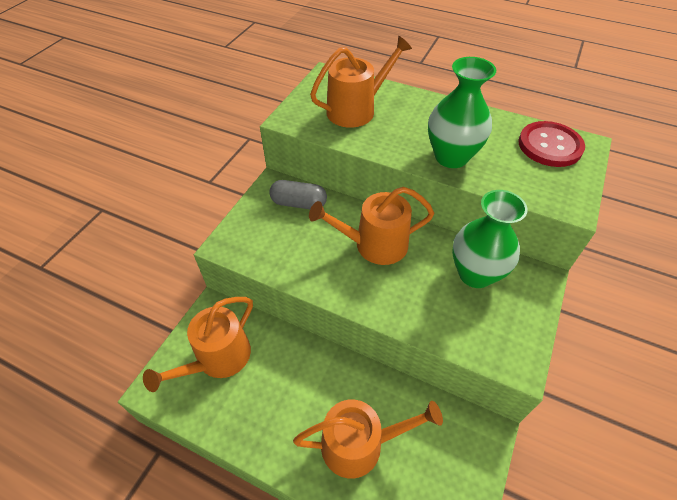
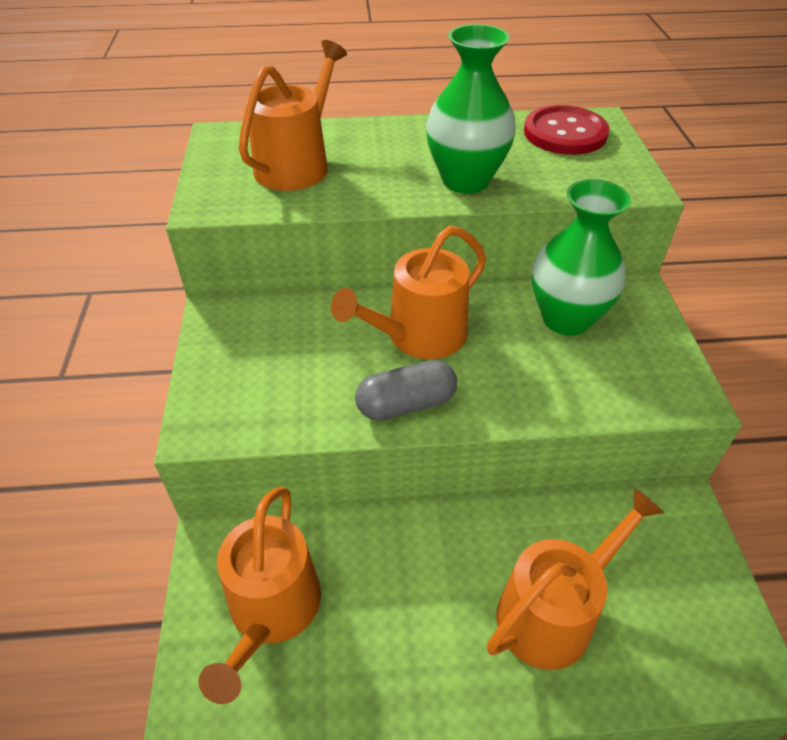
camera: 30 degrees left, 5 degrees down
grey capsule [269,180,327,209] -> grey capsule moved to [355,360,457,421]

